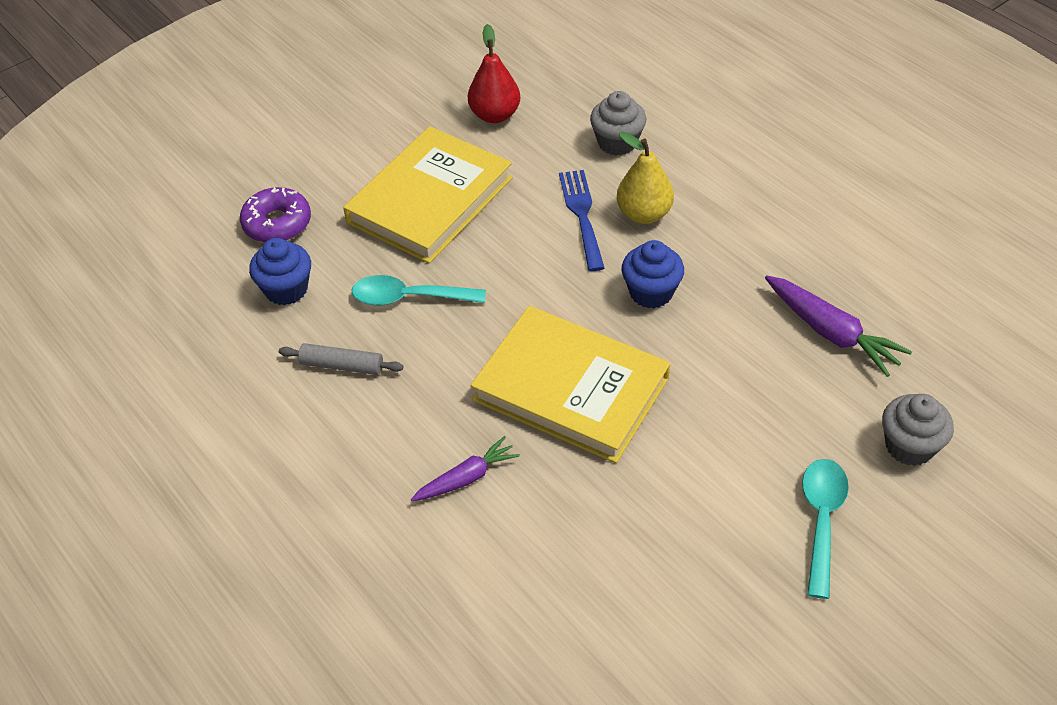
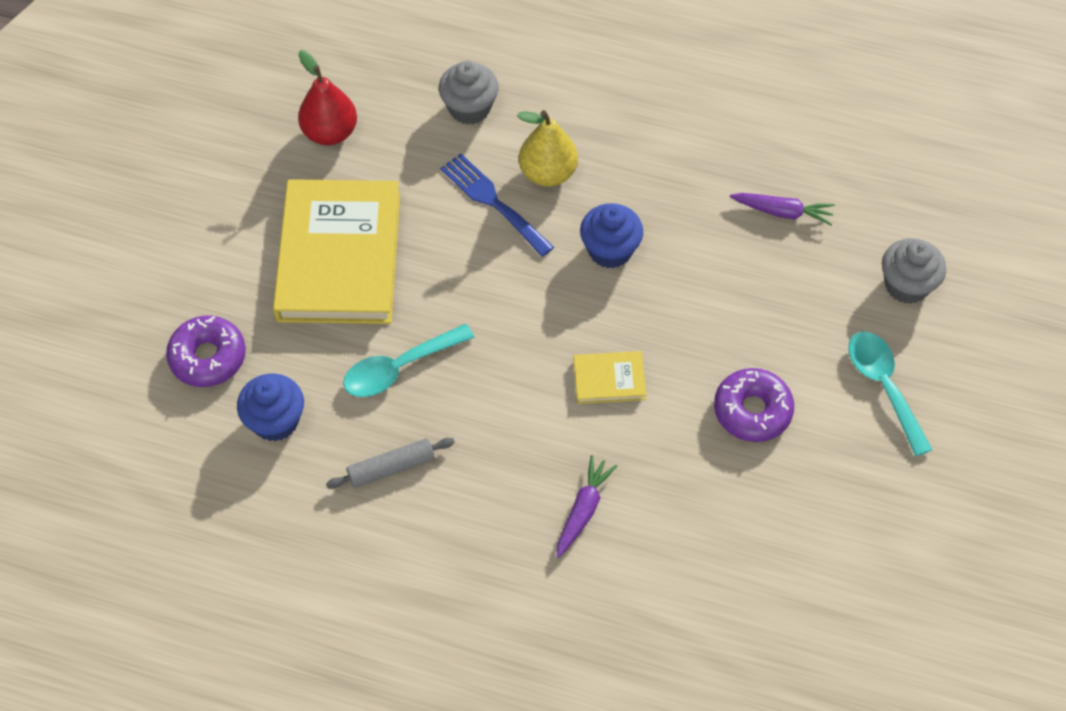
camera: 35 degrees left, 10 degrees up
yellow book [471,306,670,463] -> yellow book [573,351,647,404], size x0.43
purple carrot [765,275,912,377] -> purple carrot [730,193,835,225], size x0.65
none -> purple donut [714,368,794,442]

